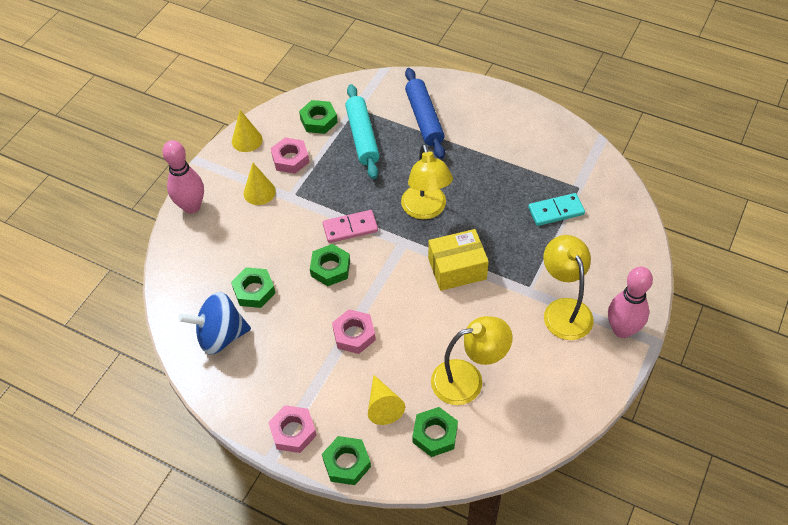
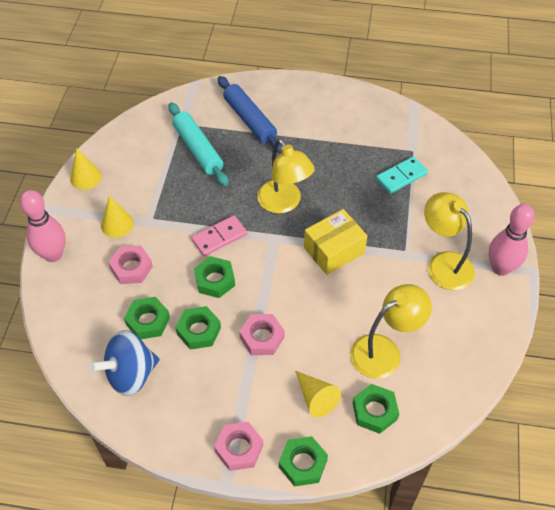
camera: 20 degrees left, 0 degrees up
pink nut [271,138,309,174] -> pink nut moved to [108,245,153,284]
green nut [299,100,338,134] -> green nut moved to [176,306,221,350]

